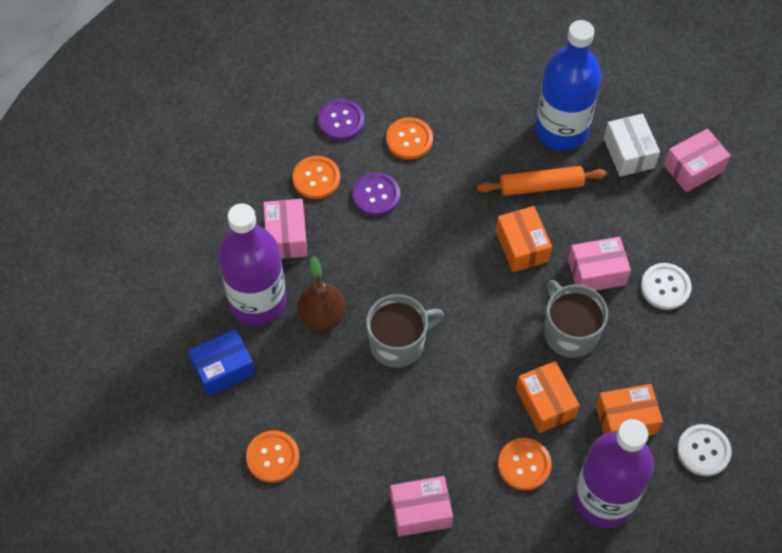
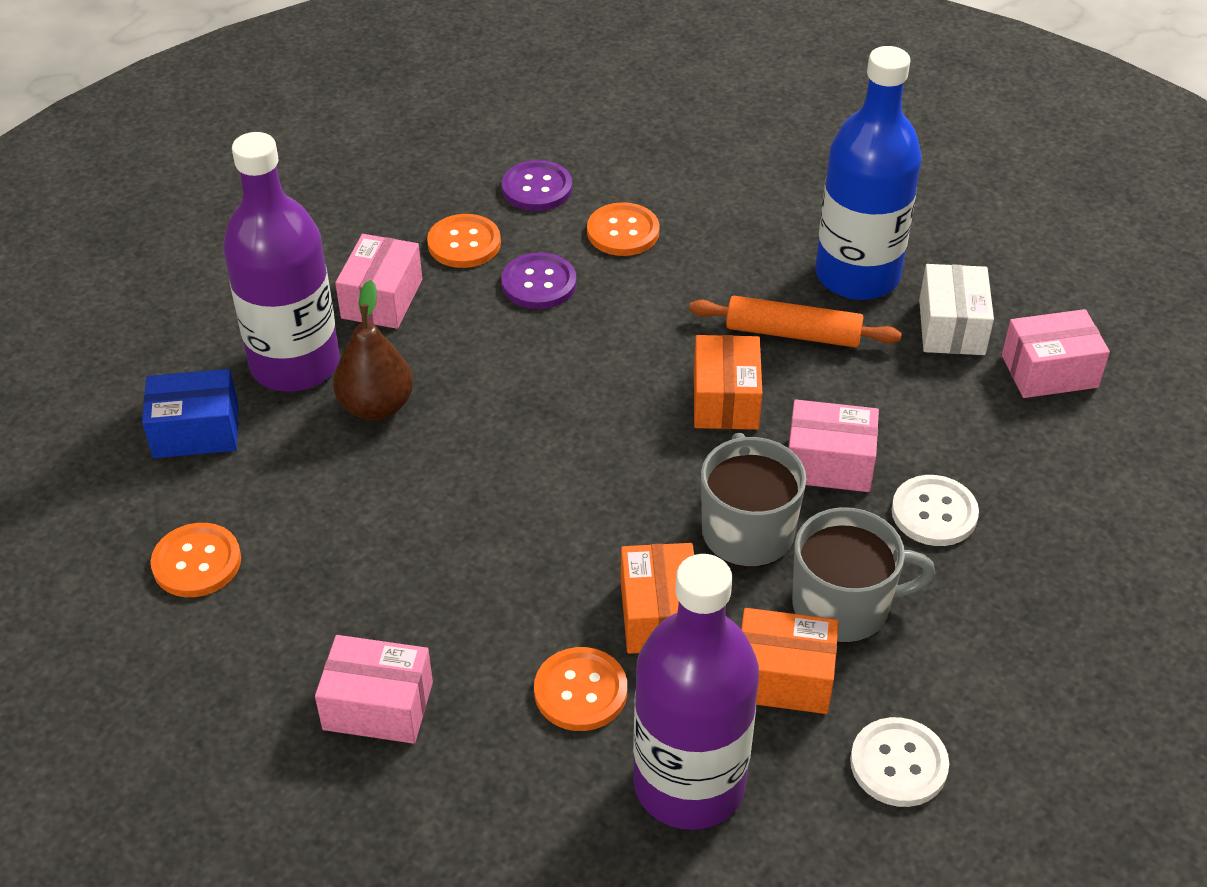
camera: 20 degrees right, 15 degrees down
grey mug [366,294,444,368] -> grey mug moved to [792,507,936,643]

